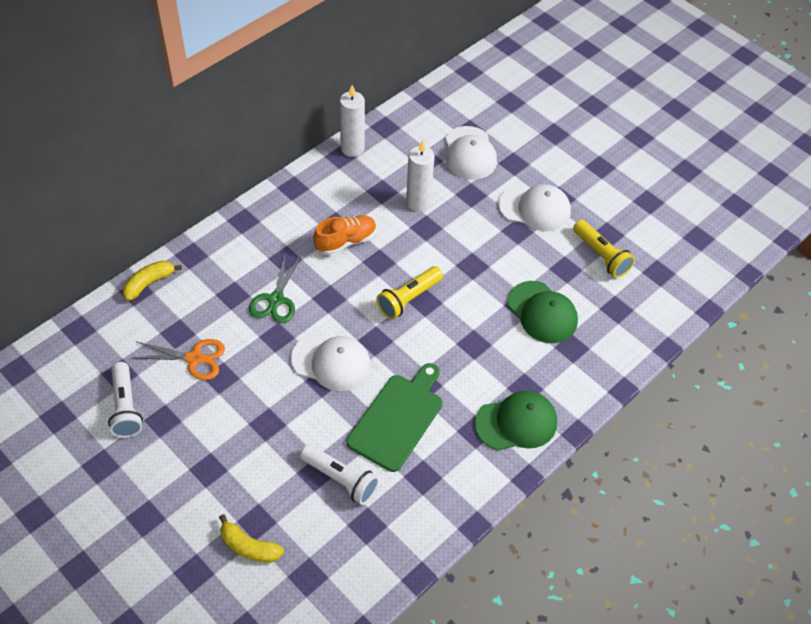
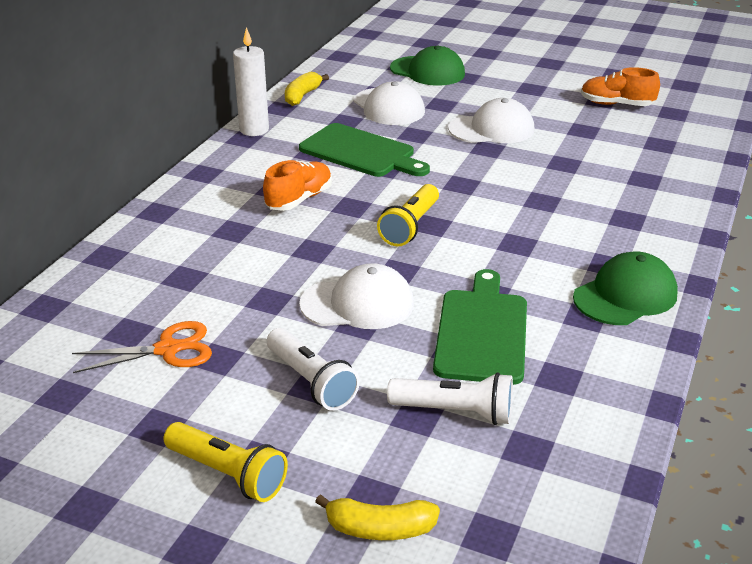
camera: 20 degrees left, 20 degrees down
white flashlight [108,362,143,438] -> white flashlight moved to [267,328,360,411]
yellow banana [123,261,182,301] -> yellow banana moved to [285,72,329,106]
green scissors [249,254,302,323] -> none
white candle [406,140,434,212] -> green cutting board [299,123,430,177]
green cap [507,281,578,343] -> green cap moved to [390,46,465,86]
yellow flashlight [573,220,635,278] -> yellow flashlight moved to [163,422,288,502]
none -> orange shoe [581,67,660,106]

